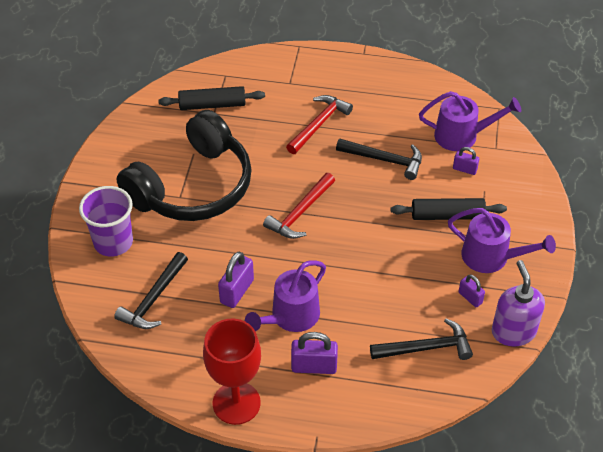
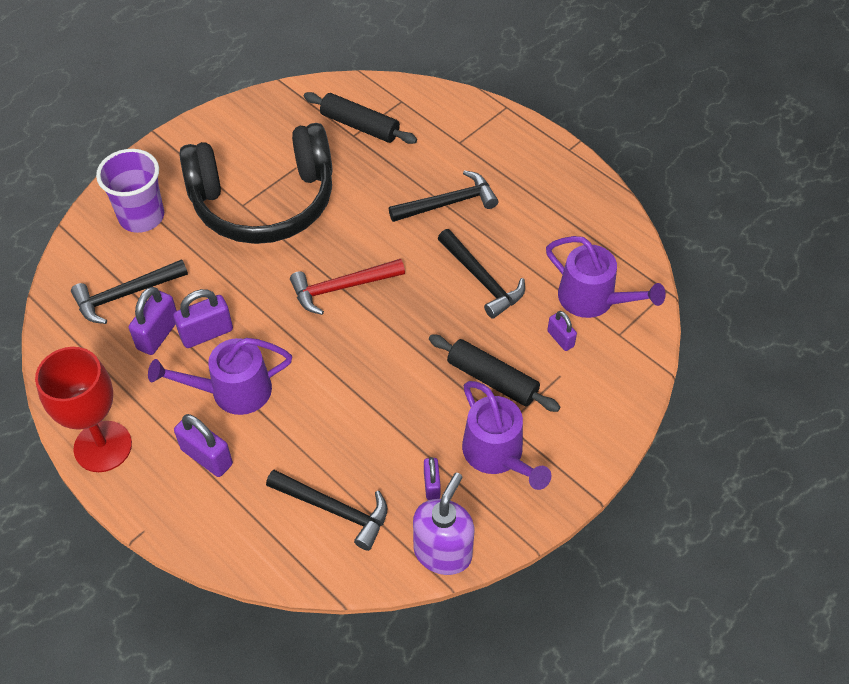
camera: 35 degrees right, 5 degrees up
red hammer [286,95,353,154] -> black hammer [389,170,498,222]
none -> purple padlock [129,287,177,355]

